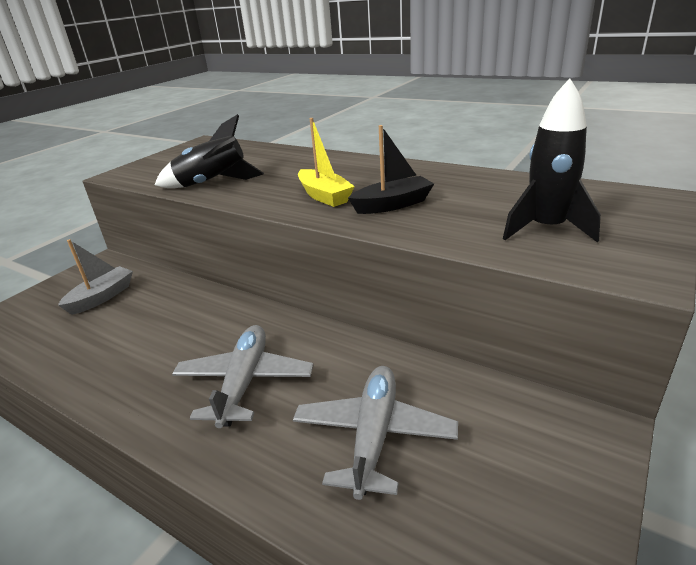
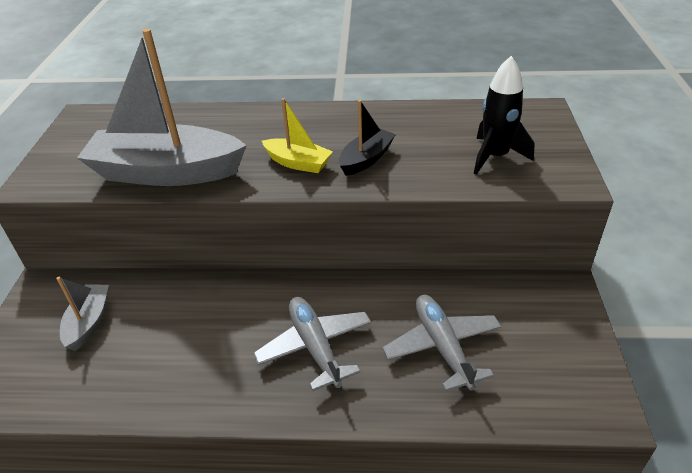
camera: 30 degrees left, 10 degrees up
black rocket [155,114,264,188] -> grey boat [77,28,247,186]

